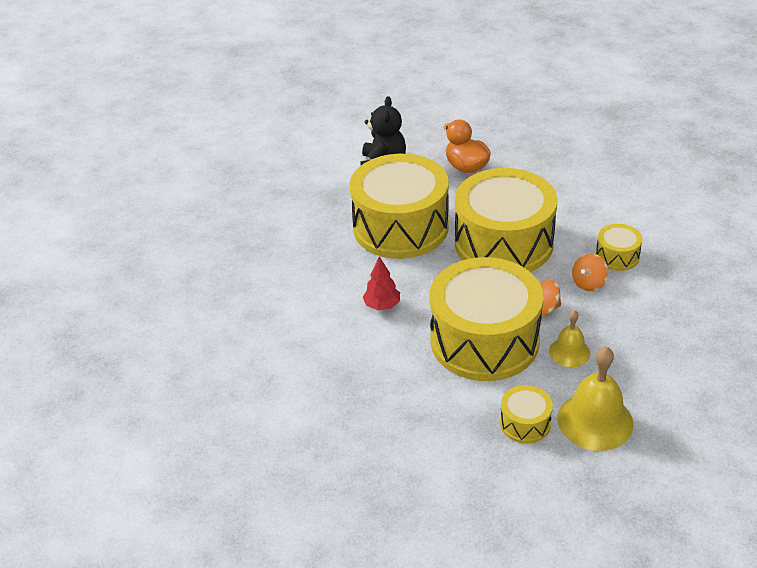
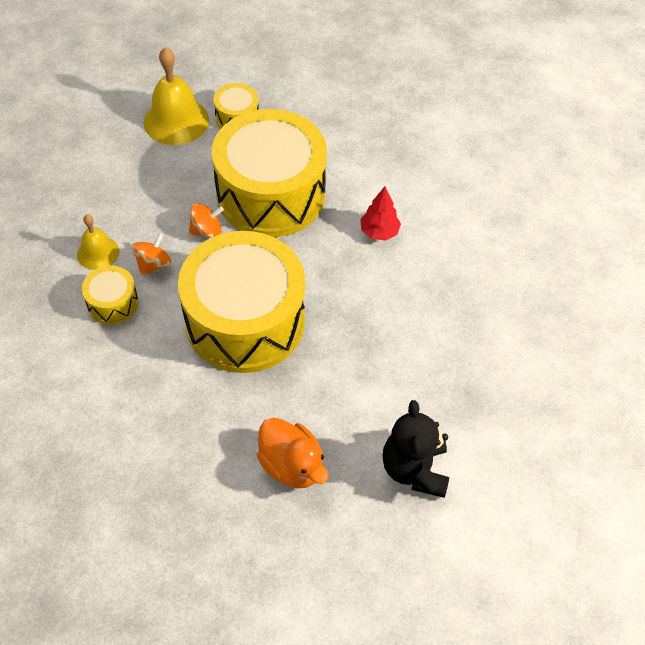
camera: 170 degrees right, 15 degrees up
yellow drum [349,154,449,259] -> none
yellow bell [549,310,590,367] -> yellow bell moved to [77,215,120,270]

